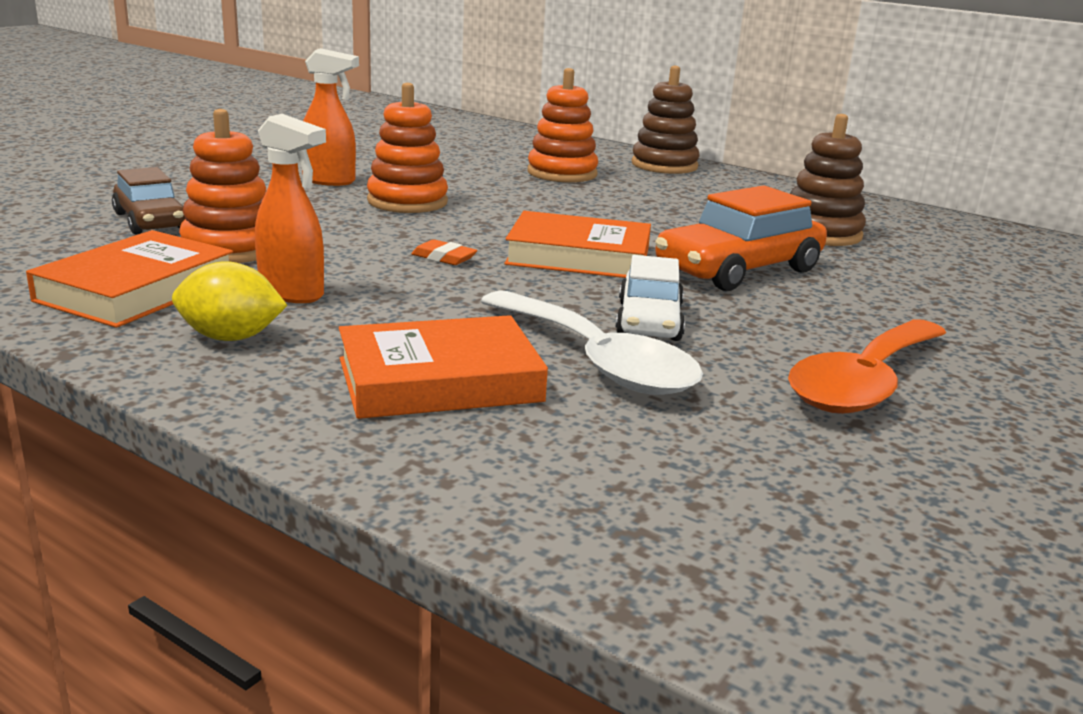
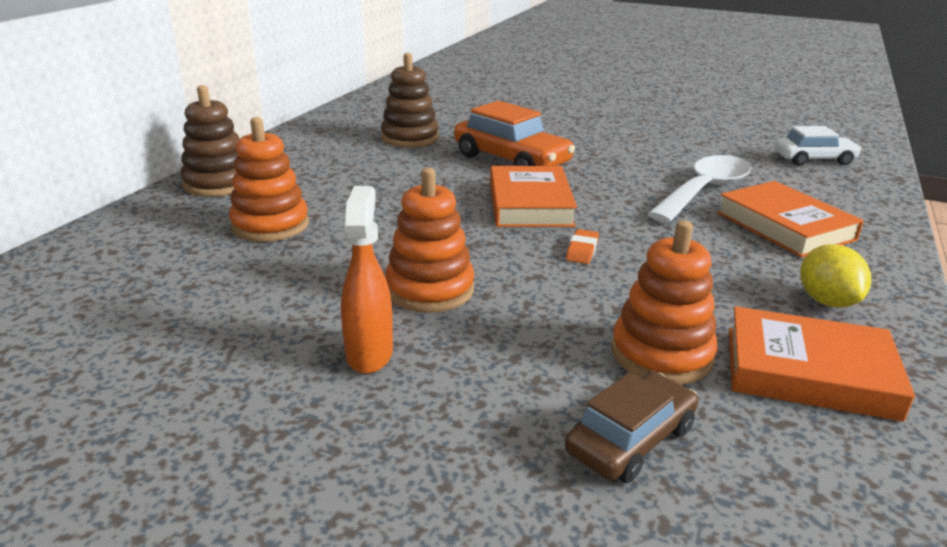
camera: 100 degrees left, 5 degrees up
orange spray bottle [255,114,326,303] -> none
white car [615,255,685,341] -> white car moved to [774,126,862,166]
orange spoon [788,319,946,414] -> none

